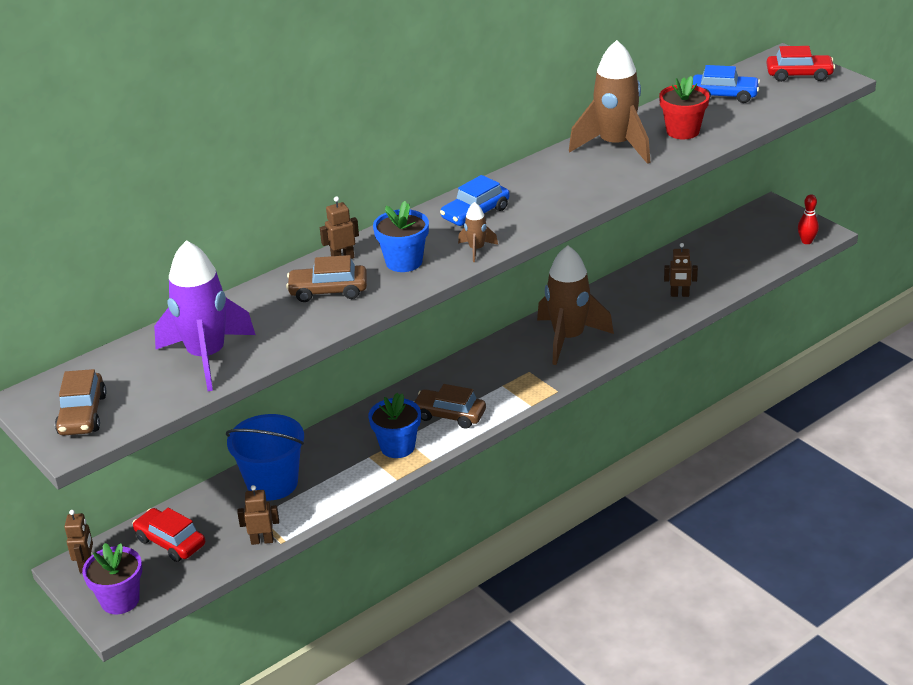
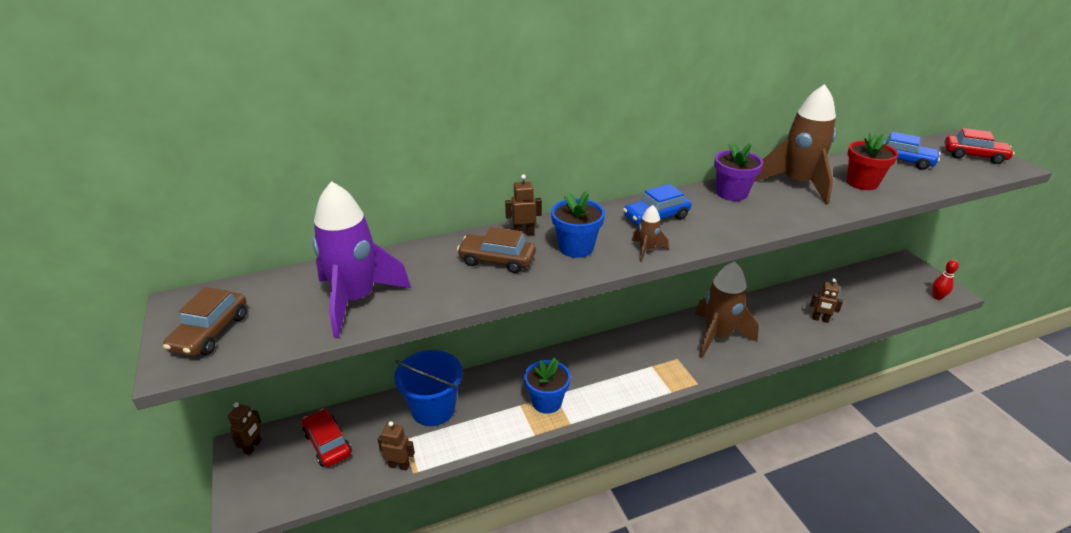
camera: 15 degrees right, 0 degrees up
purple flower pot [82,543,142,614] -> purple flower pot moved to [714,143,763,201]
brown car [413,384,486,429] -> none

